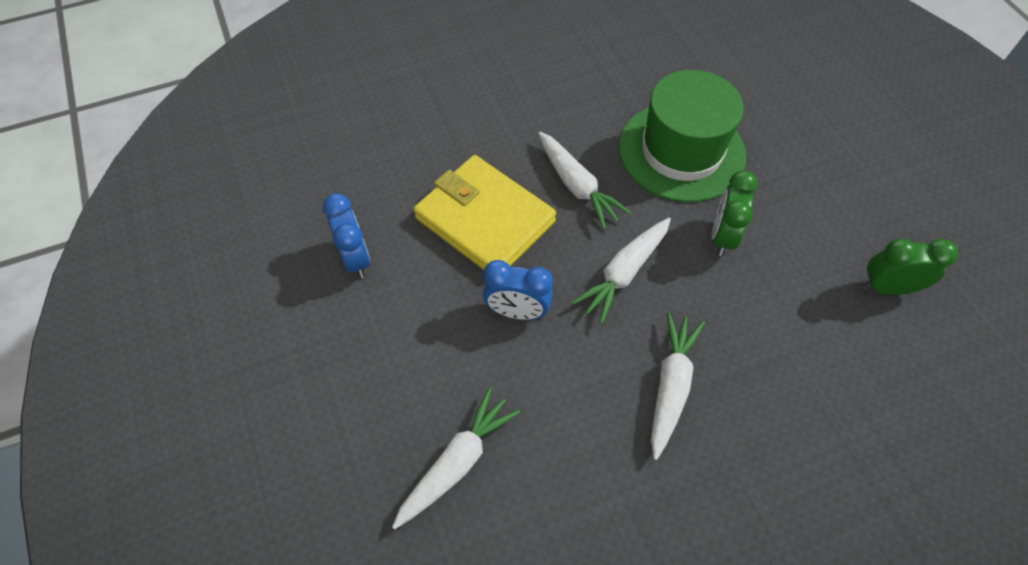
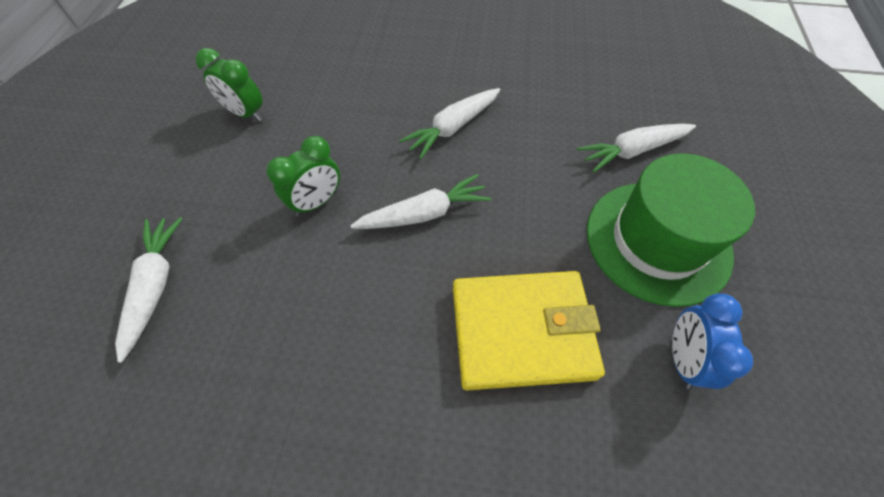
camera: 150 degrees left, 0 degrees up
yellow wallet [414,155,556,270] -> yellow wallet turned 75 degrees counterclockwise [453,271,605,391]
blue clock [483,260,553,320] -> none
white carrot [538,132,631,229] -> white carrot moved to [115,217,183,363]
green hat [618,70,746,202] -> green hat moved to [587,153,755,307]

